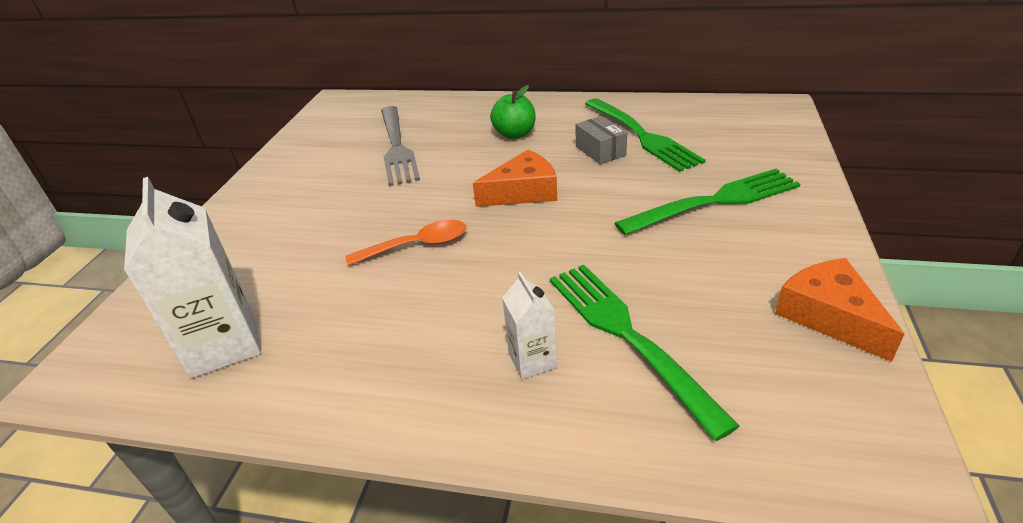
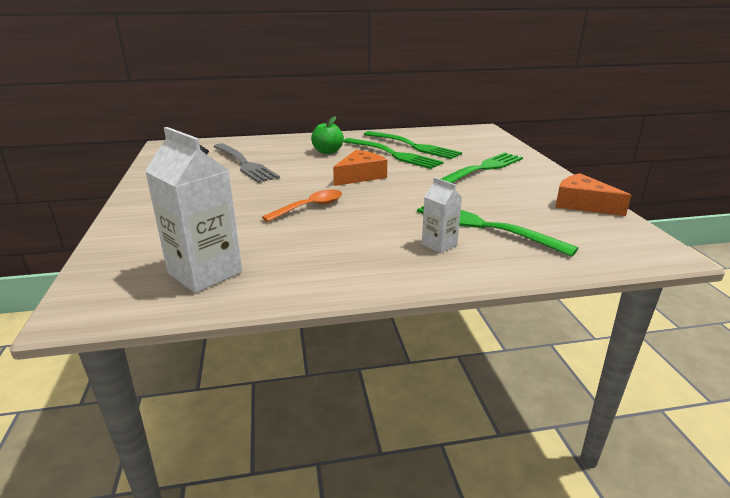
camera: 25 degrees left, 10 degrees down
grey box [576,116,627,164] -> green fork [343,138,443,169]

